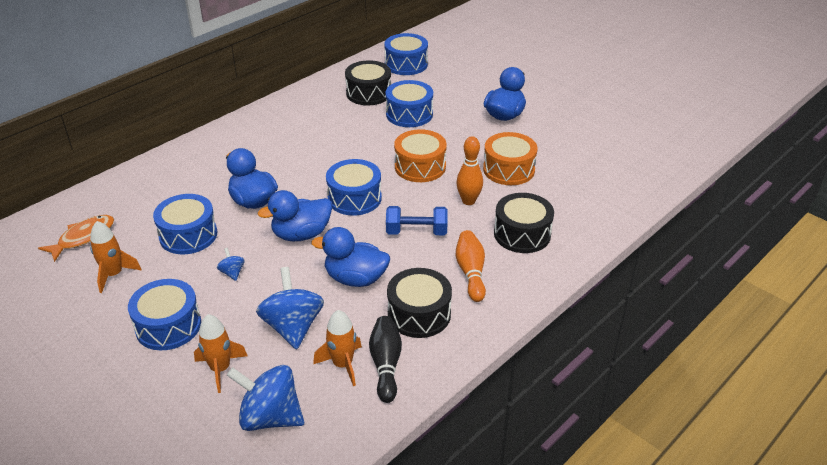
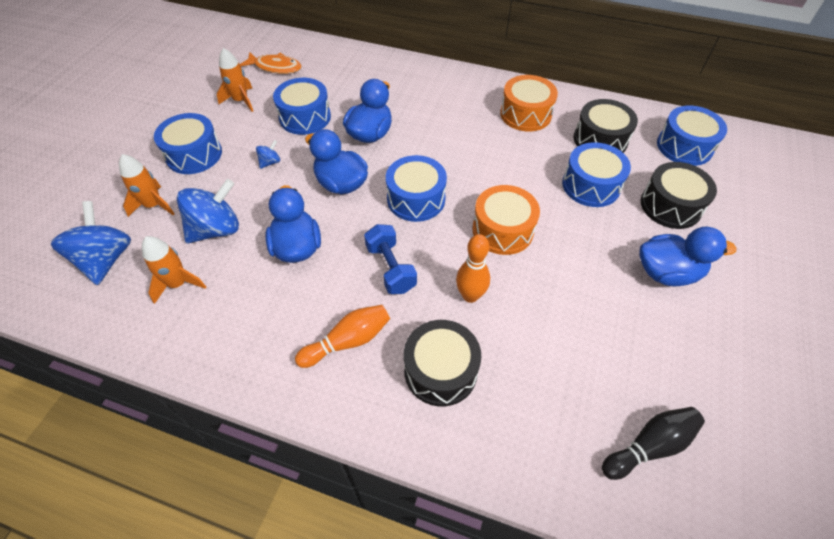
camera: 65 degrees right, 15 degrees up
black bowling pin [369,316,402,403] -> black bowling pin moved to [602,407,705,480]
black drum [387,268,452,338] -> black drum moved to [641,162,717,229]
orange drum [483,132,537,185] -> orange drum moved to [500,75,558,132]

